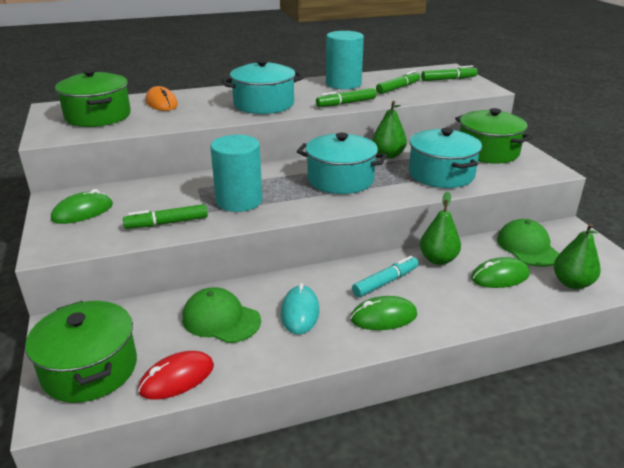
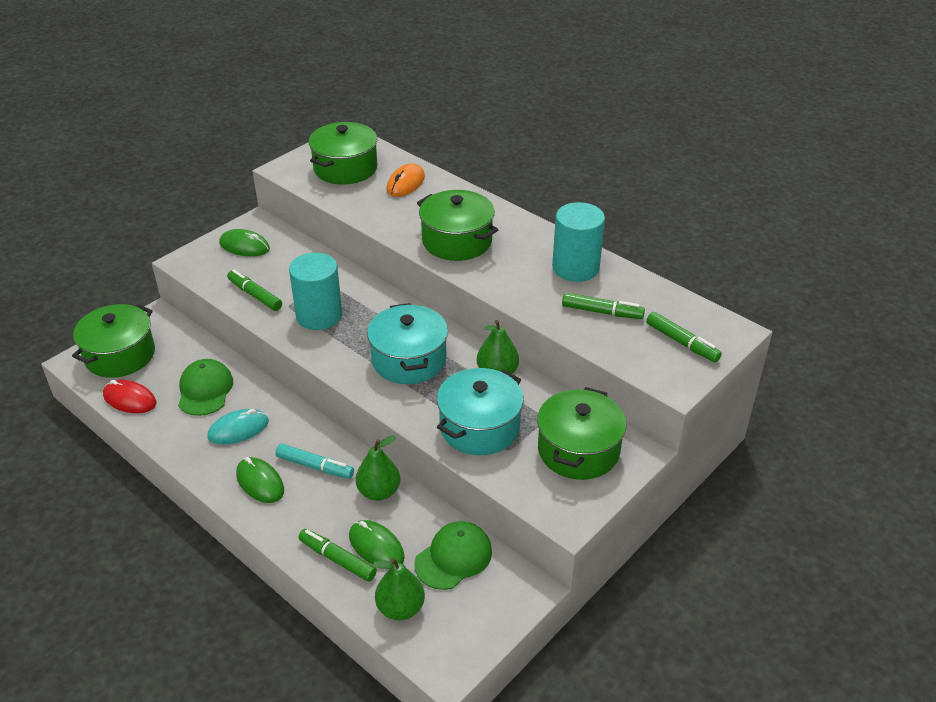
camera: 60 degrees right, 10 degrees up
turquoise pot [222,59,304,114] -> green pot [417,190,498,261]
green marker [316,88,376,107] -> green marker moved to [298,529,377,582]

